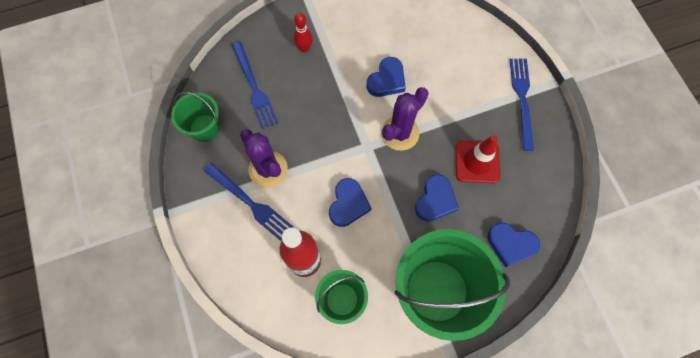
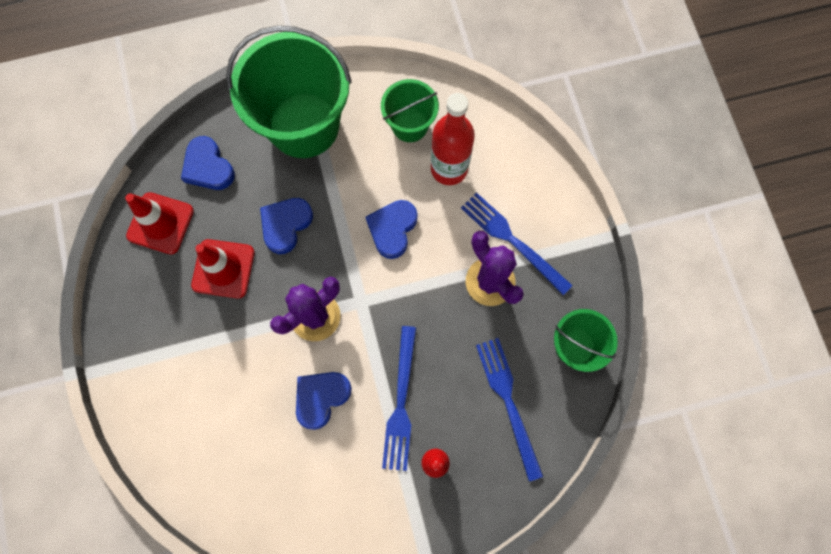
camera: 175 degrees left, 5 degrees up
blue heart [488,222,540,267] -> blue heart turned 150 degrees counterclockwise [181,136,235,190]
blue fork [510,59,534,151] -> blue fork moved to [382,326,416,471]
none -> red traffic cone [125,192,194,254]

